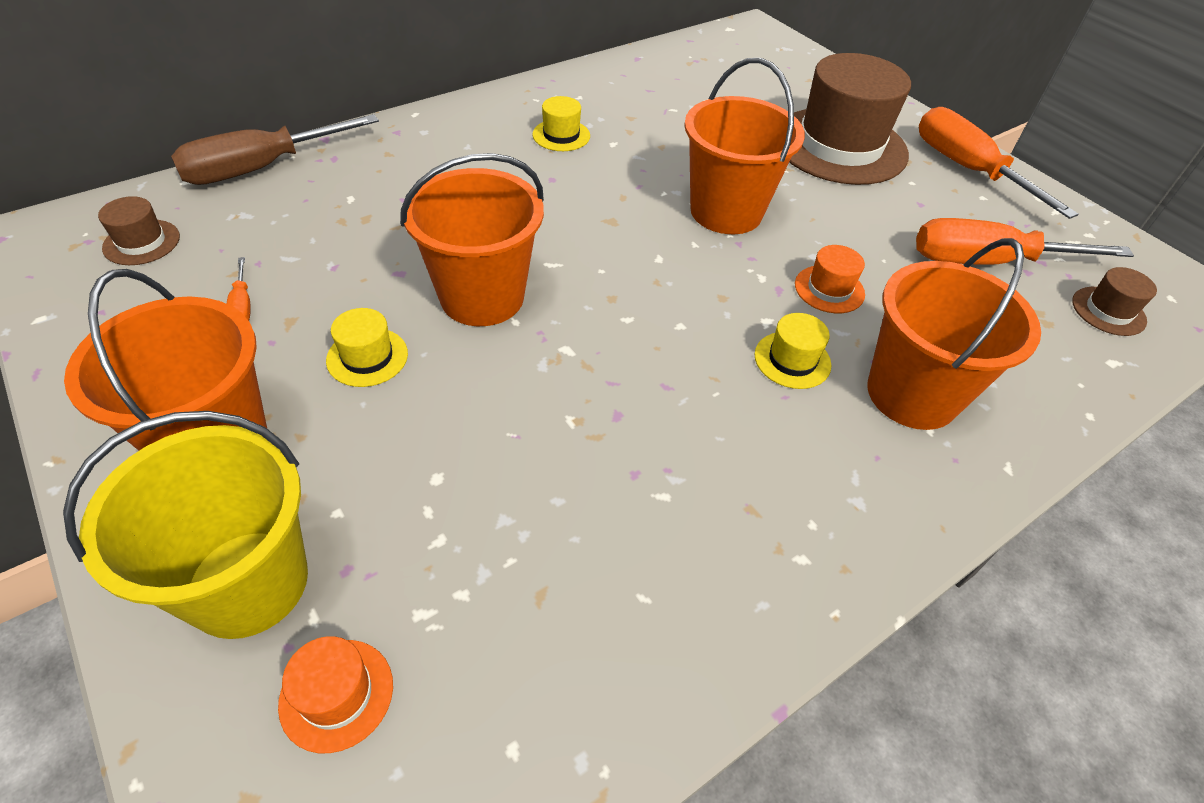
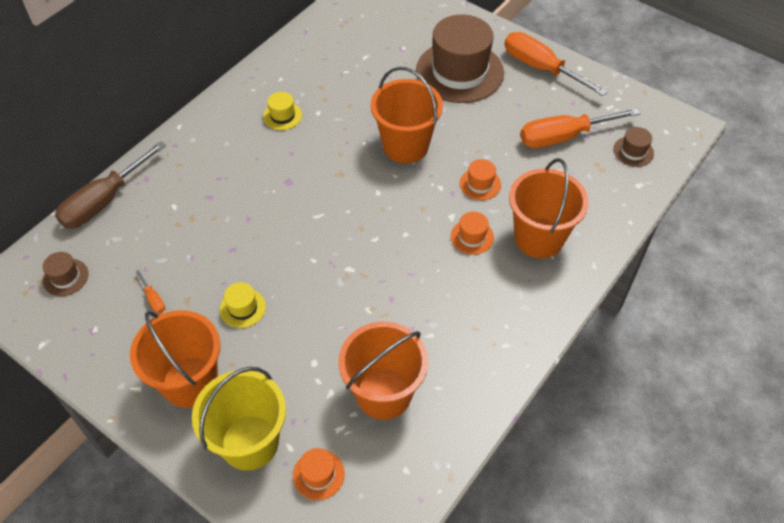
camera: 15 degrees left, 5 degrees up
orange bucket [400,153,544,326] -> orange bucket moved to [338,322,428,420]
yellow hat [755,313,831,389] -> orange hat [451,212,494,255]

